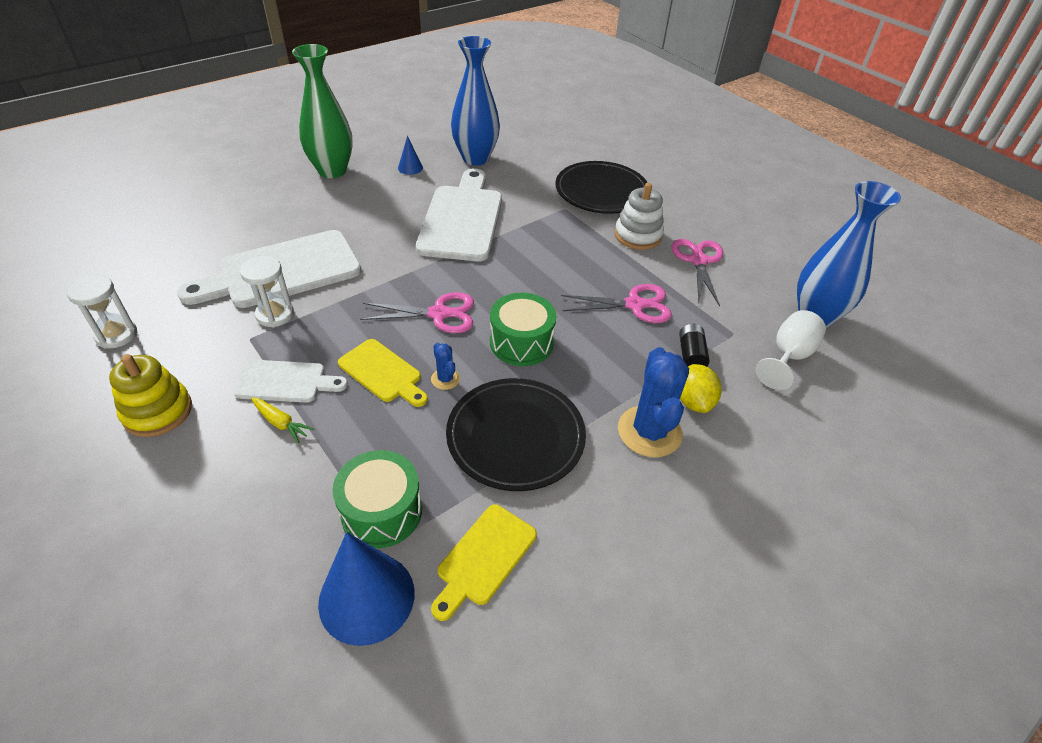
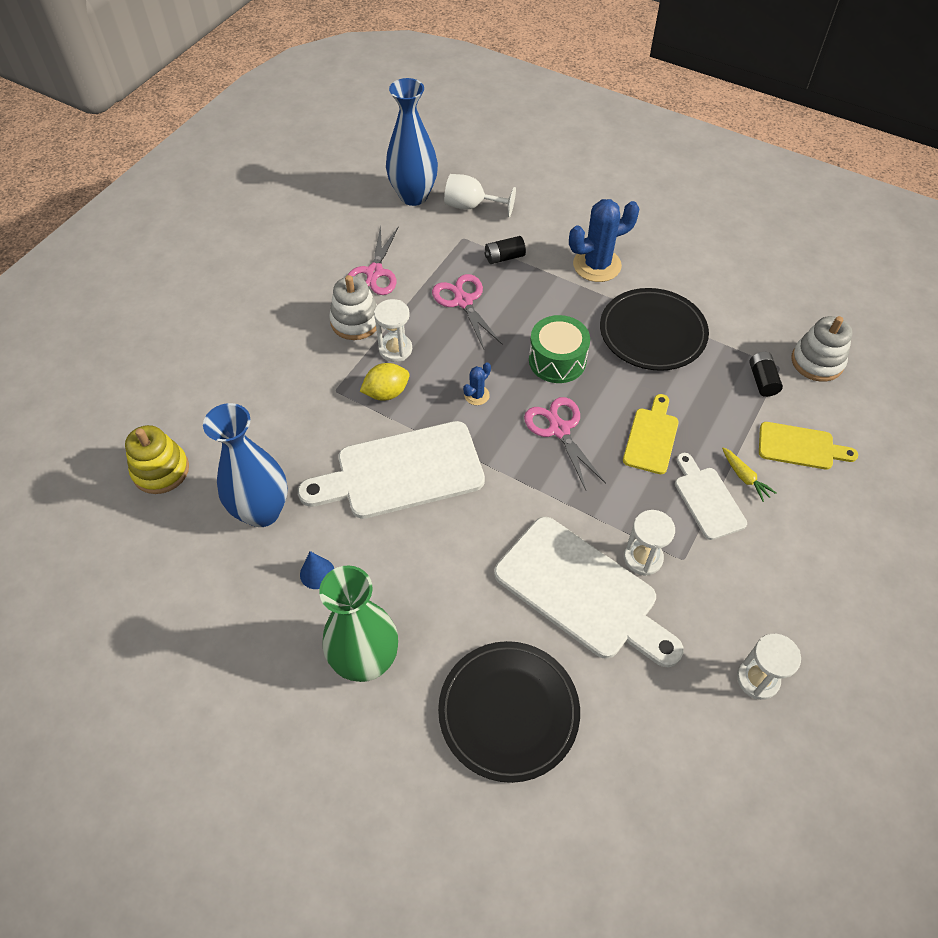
camera: 110 degrees left, 10 degrees up
yellow stacking toy [109,354,192,437] -> yellow stacking toy moved to [125,425,189,494]
yellow carrot [251,397,314,443] -> yellow carrot turned 135 degrees clockwise [722,447,776,502]
blue cone [318,532,415,646] -> white stacking toy [791,316,852,382]
green drum [333,450,422,548] -> black battery [749,352,783,397]
blue cactus [431,342,460,390] -> blue cactus moved to [463,362,491,405]
yellow cutting board [431,504,537,621] -> yellow cutting board moved to [759,422,858,470]
black plate [555,161,648,214] -> black plate moved to [438,641,580,783]
pink scissors [671,239,723,306] -> pink scissors turned 60 degrees counterclockwise [348,225,399,295]
yellow lemon [680,364,721,413] -> yellow lemon moved to [360,363,410,401]
none -> white hourglass [374,299,412,362]

